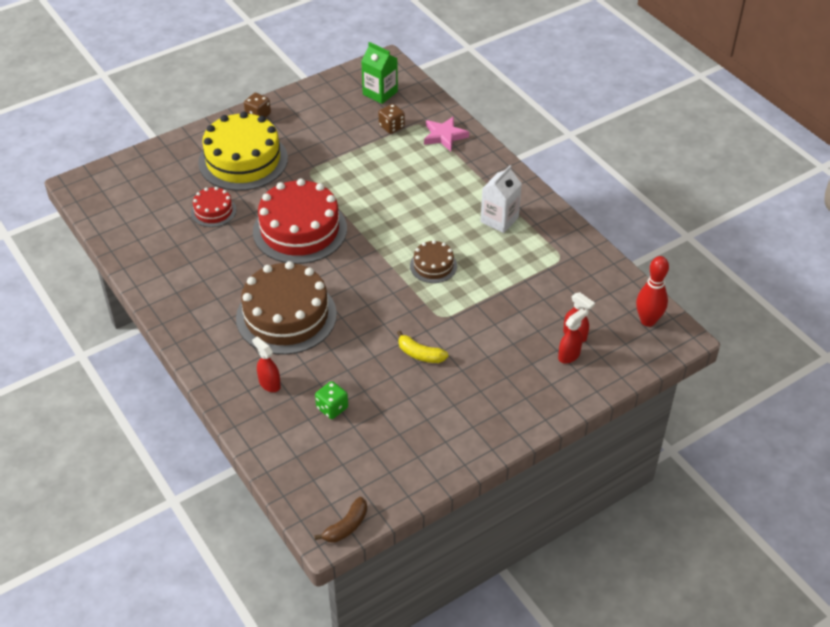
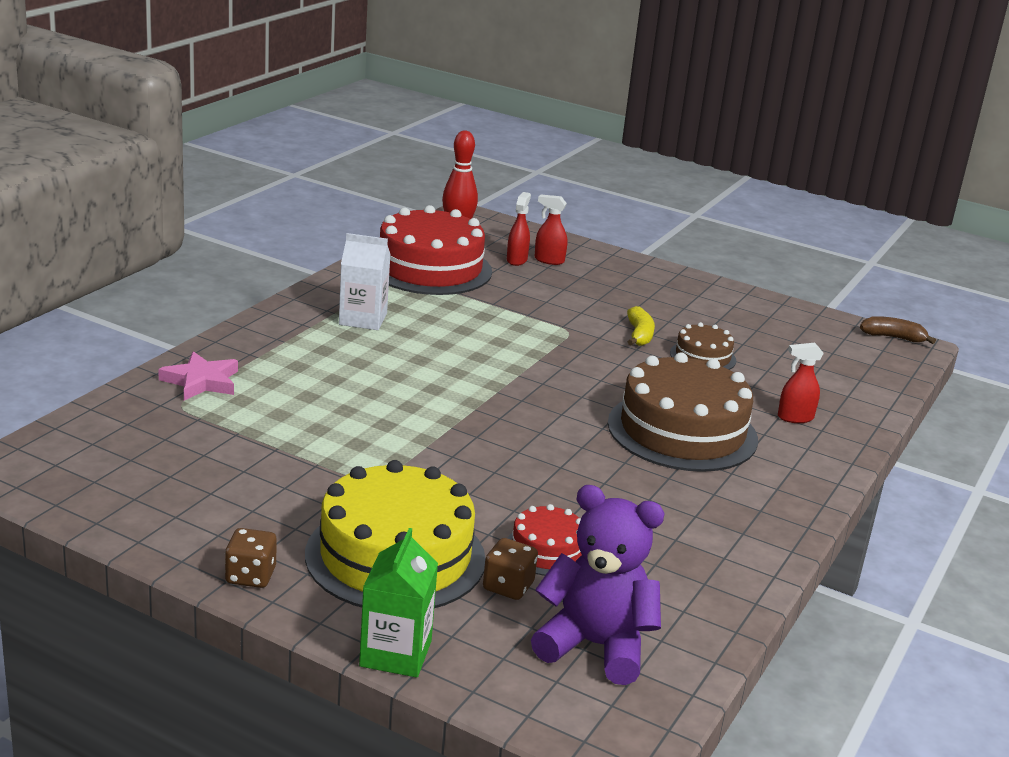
camera: 120 degrees left, 20 degrees down
red spray bottle [252,337,281,392] -> red spray bottle turned 60 degrees clockwise [778,343,824,423]
red cake [253,179,347,264] -> red cake moved to [380,205,492,295]
green dice [315,381,348,419] -> none
green carton [361,42,398,104] -> green carton moved to [359,528,438,678]
brown dice [379,104,405,134] -> brown dice moved to [483,538,538,600]
brown cake [410,240,457,283] -> brown cake moved to [670,322,736,370]
none -> purple teddy bear [531,485,665,685]

